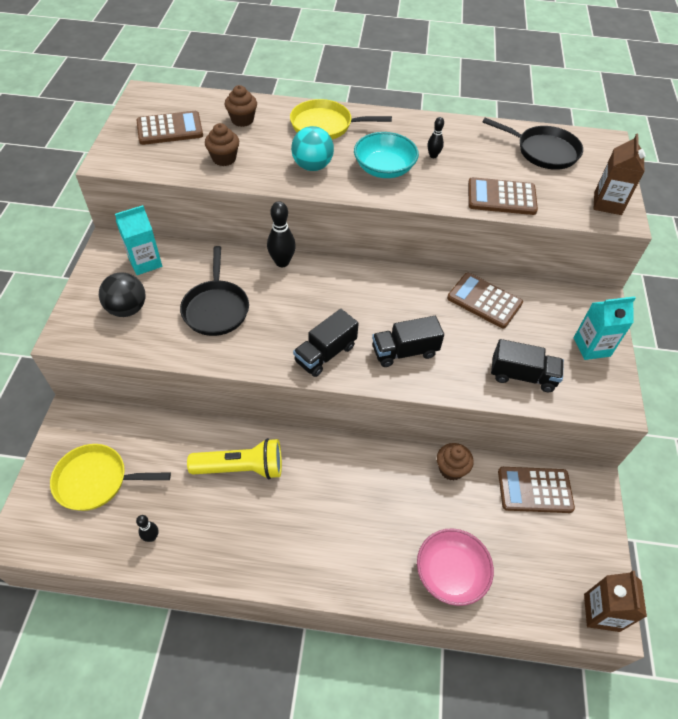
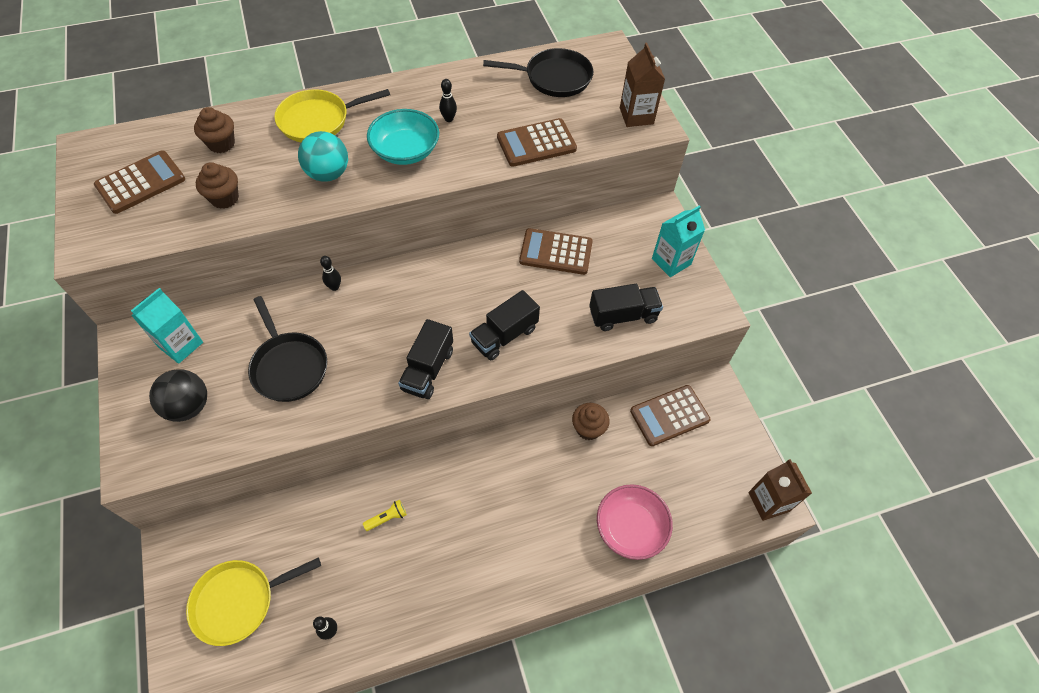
camera: 25 degrees left, 5 degrees up
yellow flashlight [187,438,282,479] -> yellow flashlight [363,500,407,531], size x0.43
black bowling pin [267,201,296,267] -> black bowling pin [320,256,341,291], size x0.57

